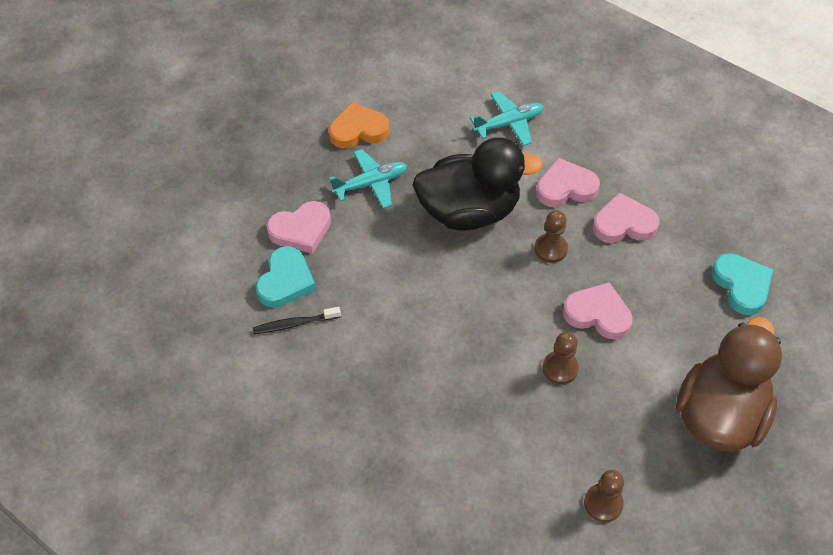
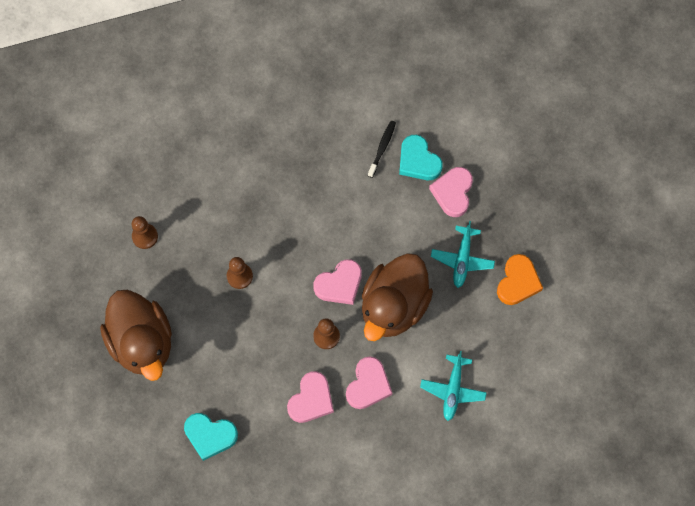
camera: 125 degrees right, 15 degrees up
black duck [413,137,543,231] -> brown duck [362,253,433,341]
pink heart [563,282,633,340] -> pink heart moved to [314,259,362,305]

